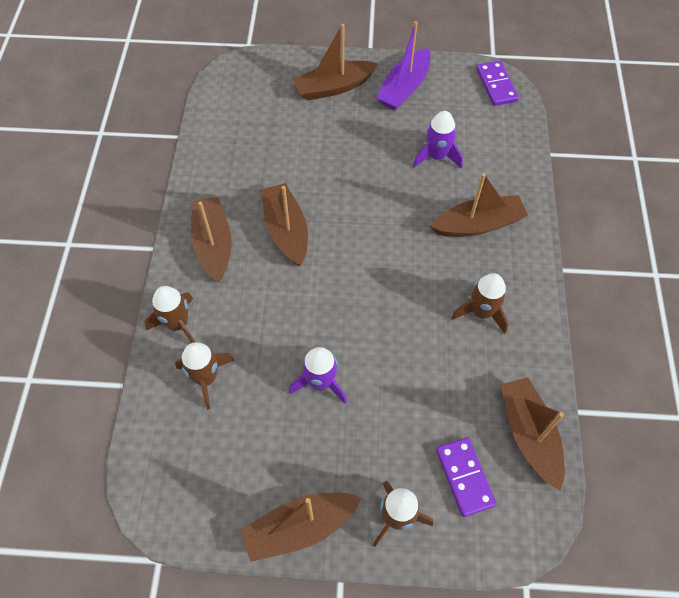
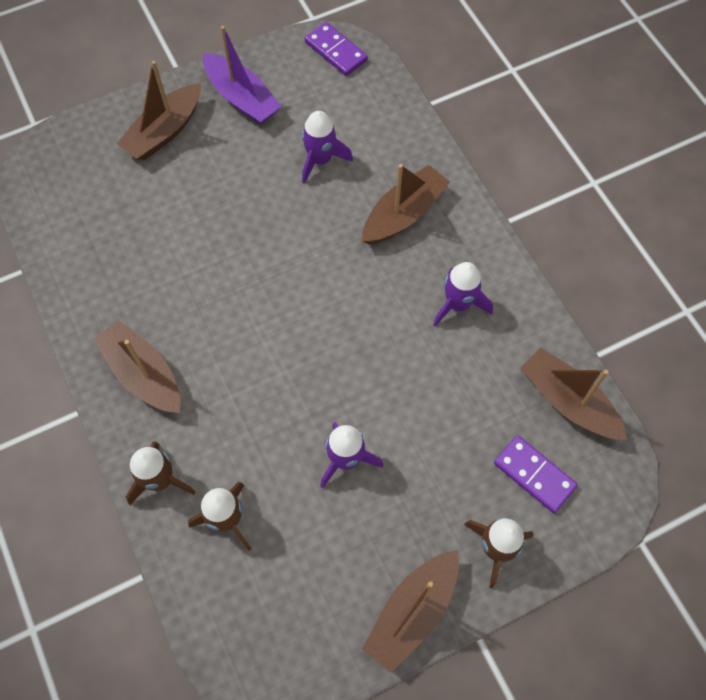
camera: 30 degrees left, 5 degrees up
brown boat [261,183,308,266] -> none
purple boat [376,21,431,111] -> purple boat turned 45 degrees counterclockwise [203,26,282,124]
brown rocket [451,273,508,334] -> purple rocket [433,262,493,327]

